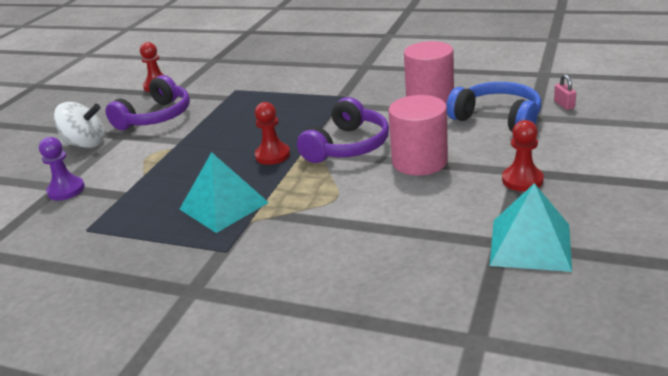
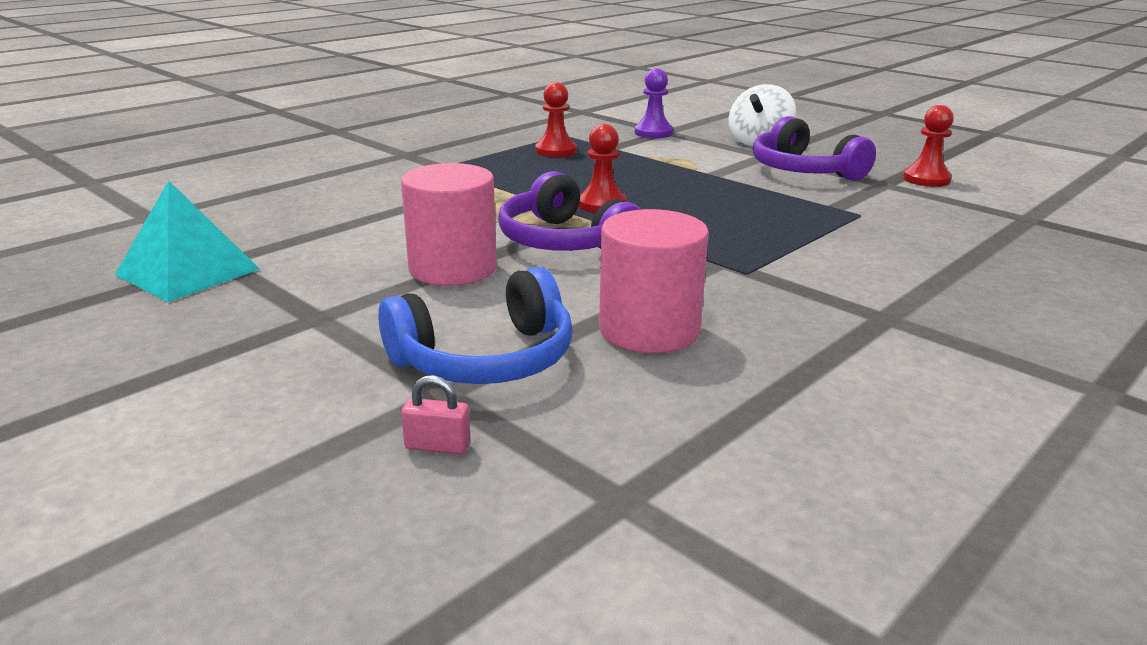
camera: 110 degrees right, 5 degrees down
turquoise pyramid [179,152,269,233] -> none
red pawn [502,120,544,191] -> red pawn moved to [535,82,577,157]

